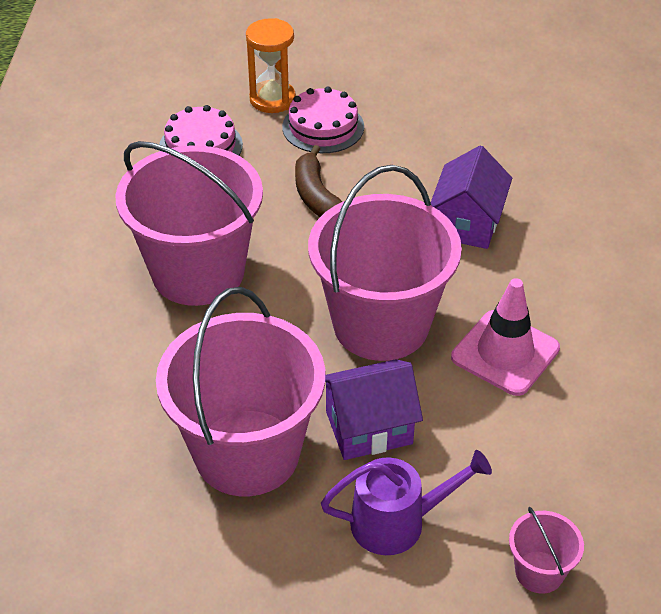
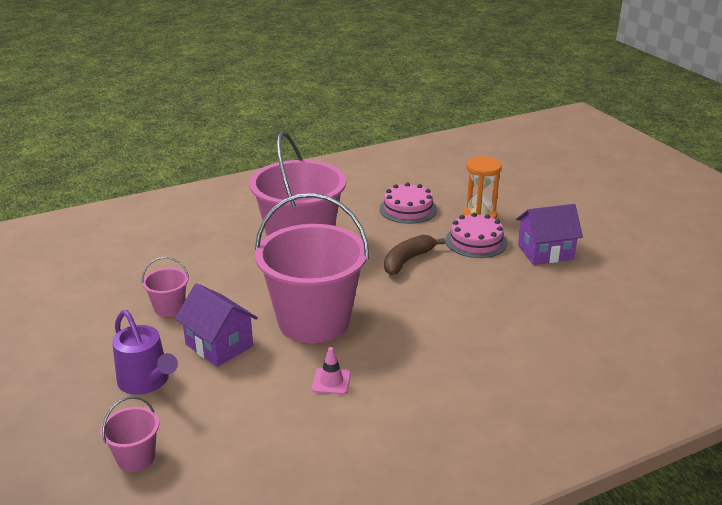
camera: 60 degrees right, 15 degrees down
pink bucket [156,287,325,496] -> pink bucket [142,257,189,317], size x0.42
purple house [431,146,512,249] -> purple house moved to [516,204,583,265]
pink traffic cone [451,278,560,396] -> pink traffic cone [312,347,351,395], size x0.52

